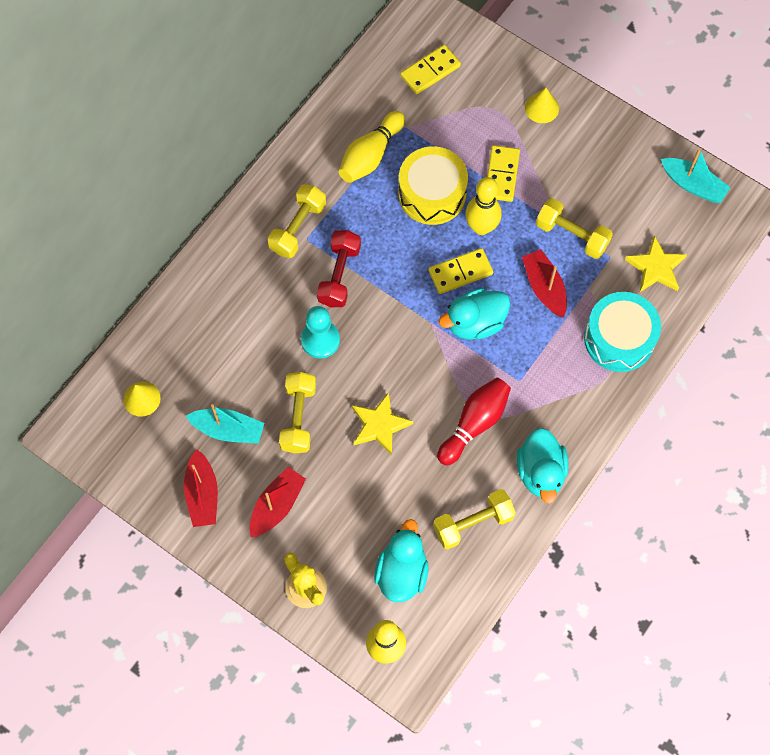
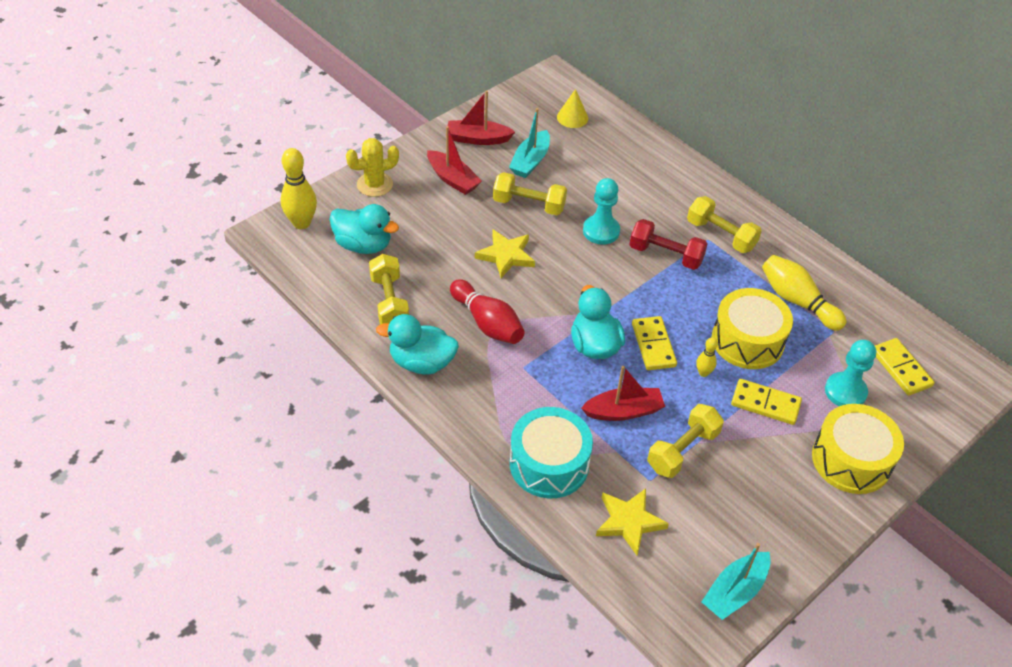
camera: 100 degrees right, 20 degrees down
yellow bowling pin [465,177,502,235] -> yellow bowling pin [696,337,718,377], size x0.51
yellow cone [525,88,559,123] -> yellow drum [812,404,904,494]
none -> turquoise pawn [825,340,876,406]

